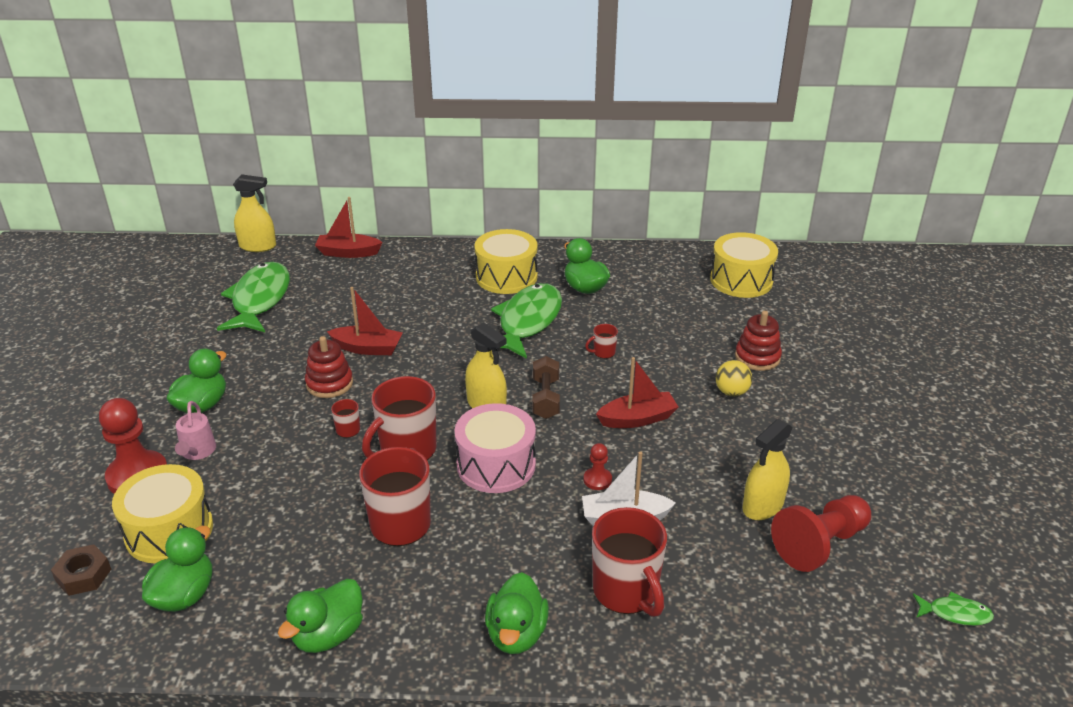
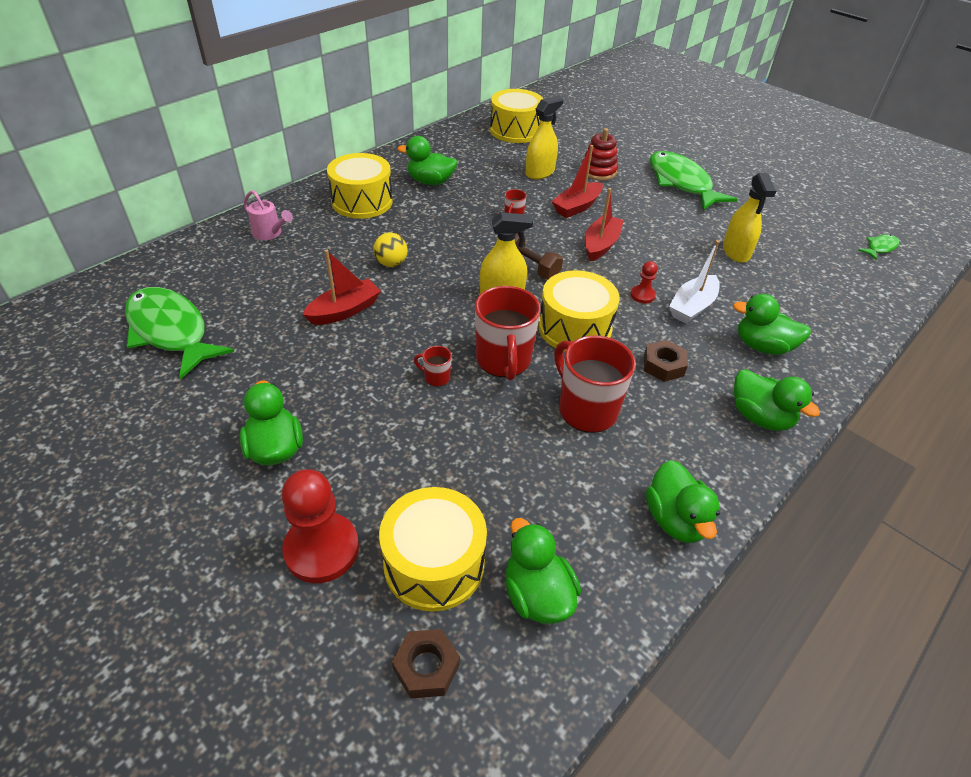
camera: 50 degrees left, 10 degrees up
pink watering can [175,401,216,460] -> pink watering can moved to [243,190,293,240]
yellow spray bottle [233,174,276,252] -> yellow spray bottle moved to [525,96,563,179]
red stacking toy [305,336,353,398] -> none
red boat [315,197,383,258] -> red boat moved to [552,145,603,218]
pink drum [454,403,536,493] -> yellow drum [538,270,620,352]
green fish [491,283,562,359] -> green fish moved to [650,151,738,210]
red mug [592,507,667,617] -> green duck [733,294,811,355]
yellow ball [716,360,752,396] -> yellow ball moved to [374,233,408,267]
red pawn [771,495,871,572] -> none
none -> brown nut [644,340,688,382]

